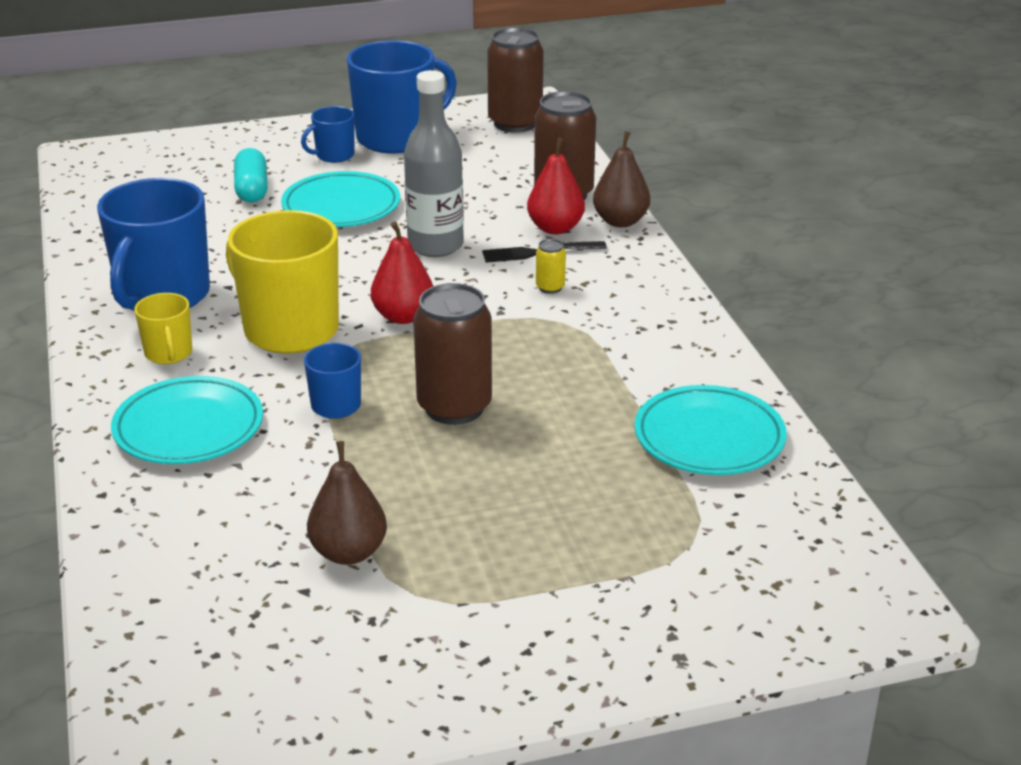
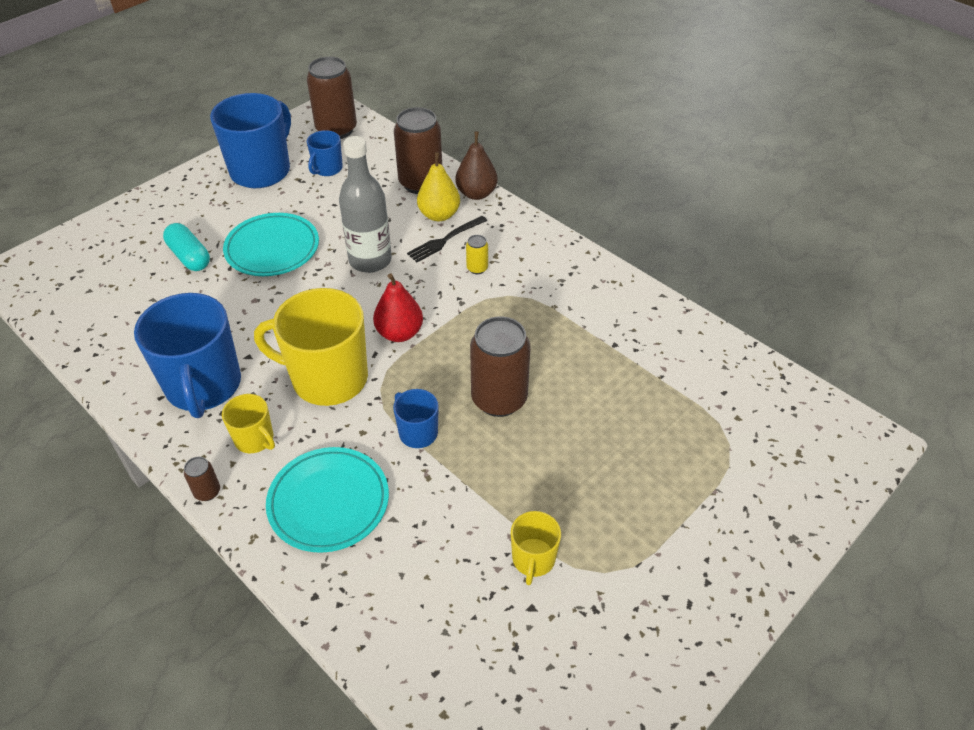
camera: 30 degrees left, 15 degrees up
blue mug [301,106,355,163] -> blue mug moved to [307,130,343,176]
brown pear [307,441,387,565] -> yellow mug [511,511,561,585]
red pear [527,138,585,234] -> yellow pear [417,152,460,221]
turquoise plate [635,385,787,475] -> none
none -> brown can [184,457,220,501]

